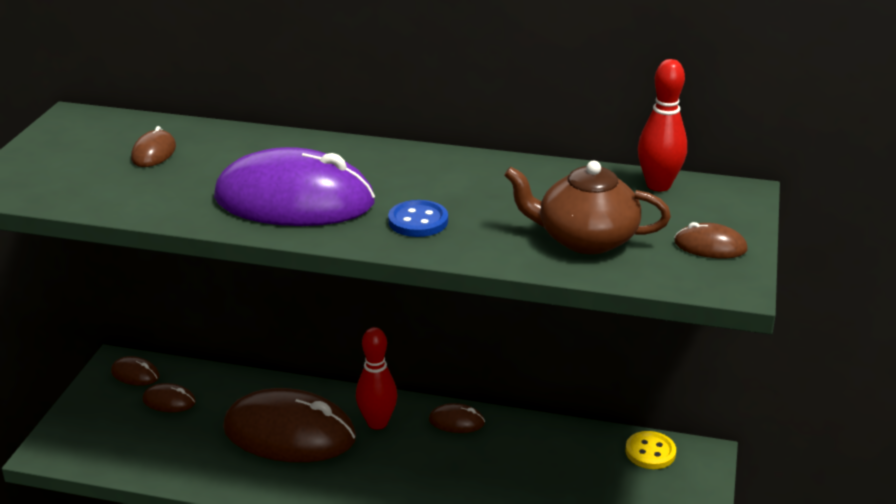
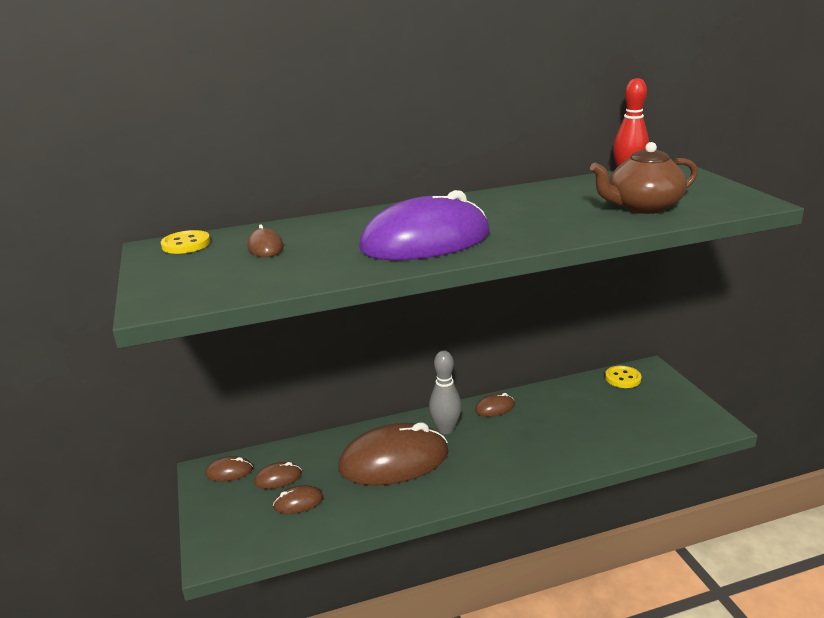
camera: 30 degrees left, 5 degrees down
red bowling pin [356,327,397,430] -> grey bowling pin [429,351,462,434]
blue button [388,200,448,237] -> none
brown mouse [674,222,748,259] -> brown mouse moved to [273,485,323,514]
none -> yellow button [161,230,210,254]

